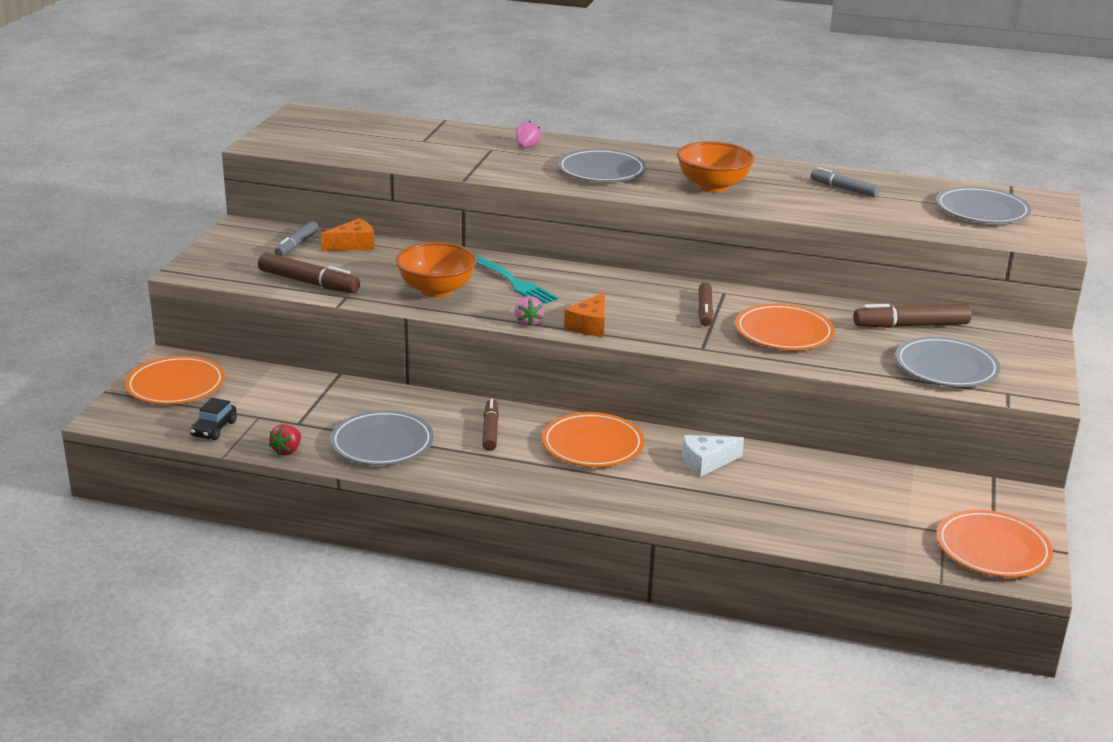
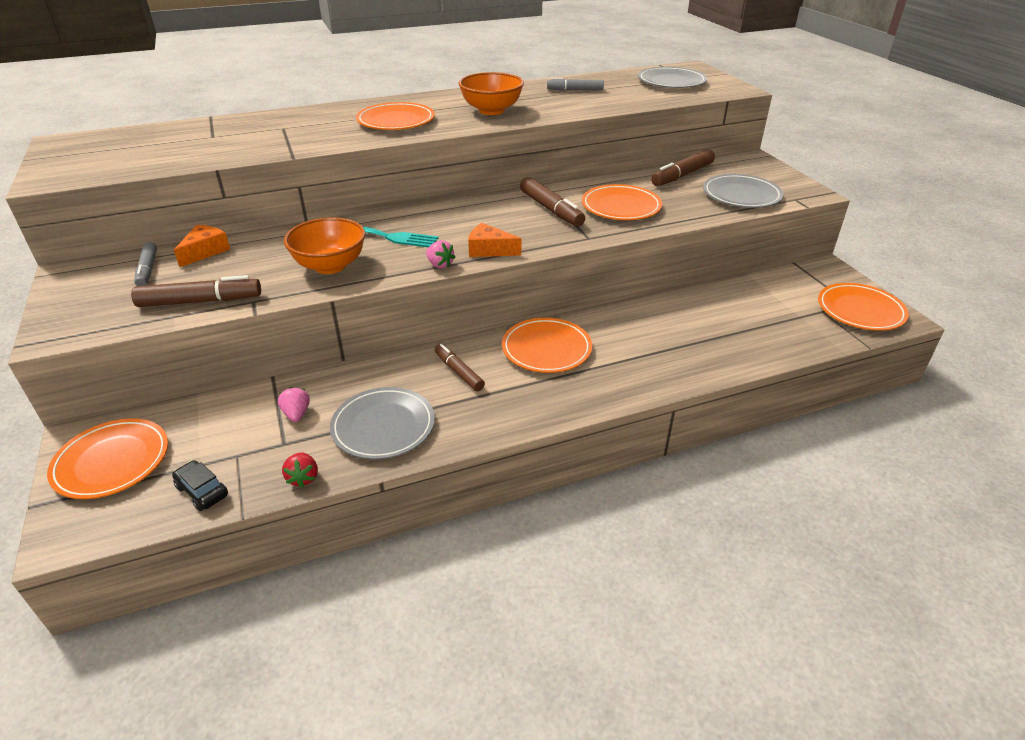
camera: 35 degrees left, 10 degrees up
black car [190,398,237,440] -> black car turned 150 degrees clockwise [172,460,228,511]
pink strawberry [516,121,541,148] -> pink strawberry moved to [278,387,310,422]
grey plate [558,149,646,182] -> orange plate [356,102,435,130]
orange cheese [564,292,605,337] -> orange cheese turned 120 degrees clockwise [468,223,521,257]
white cheese [682,435,744,477] -> none
brown marker [698,283,713,326] -> brown marker [520,177,585,227], size x1.50

